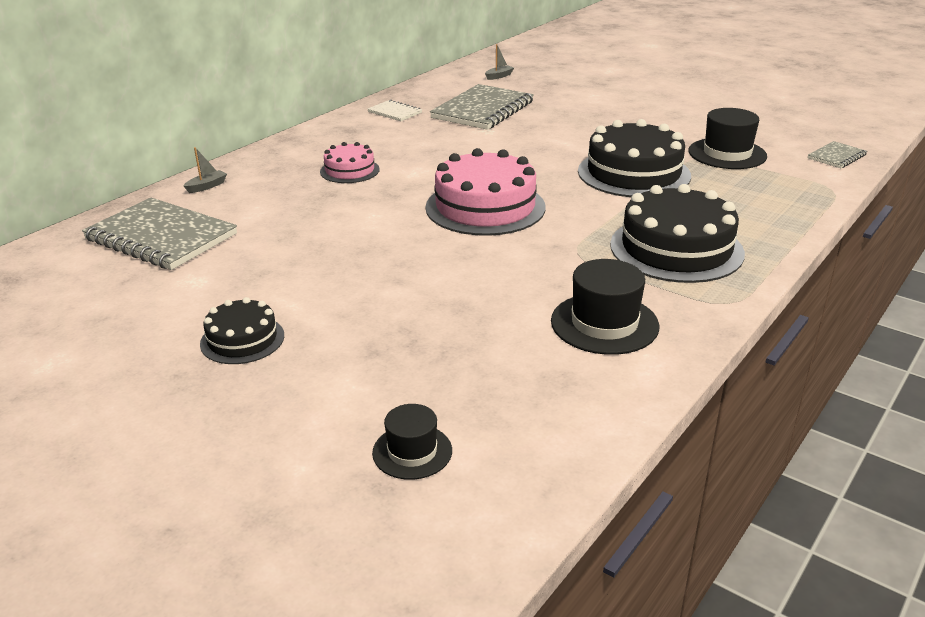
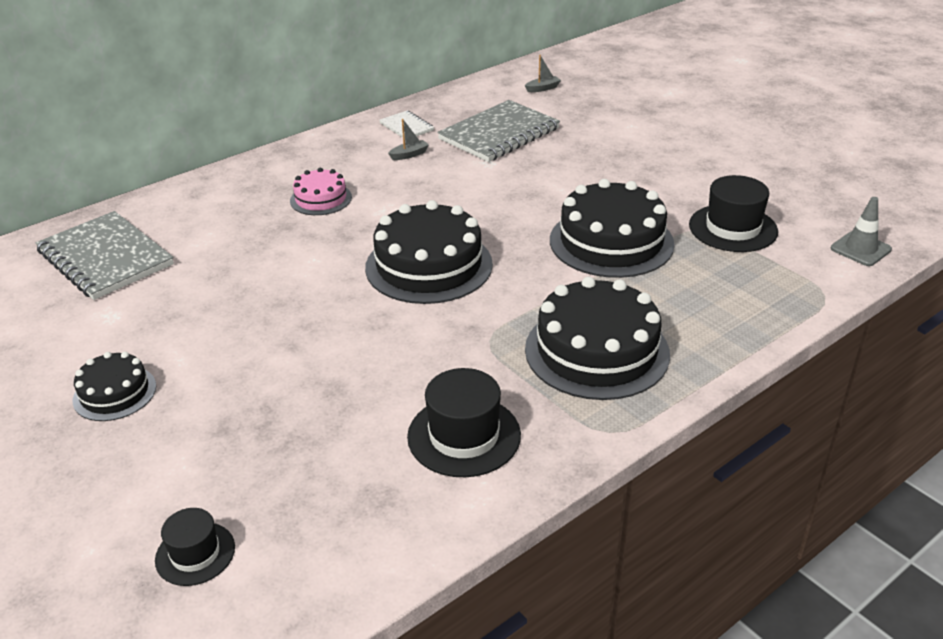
camera: 15 degrees right, 5 degrees up
grey boat [184,147,227,193] -> grey boat moved to [388,119,429,160]
pink cake [425,148,545,236] -> black cake [365,200,493,304]
grey notebook [808,141,867,168] -> grey traffic cone [831,197,892,266]

